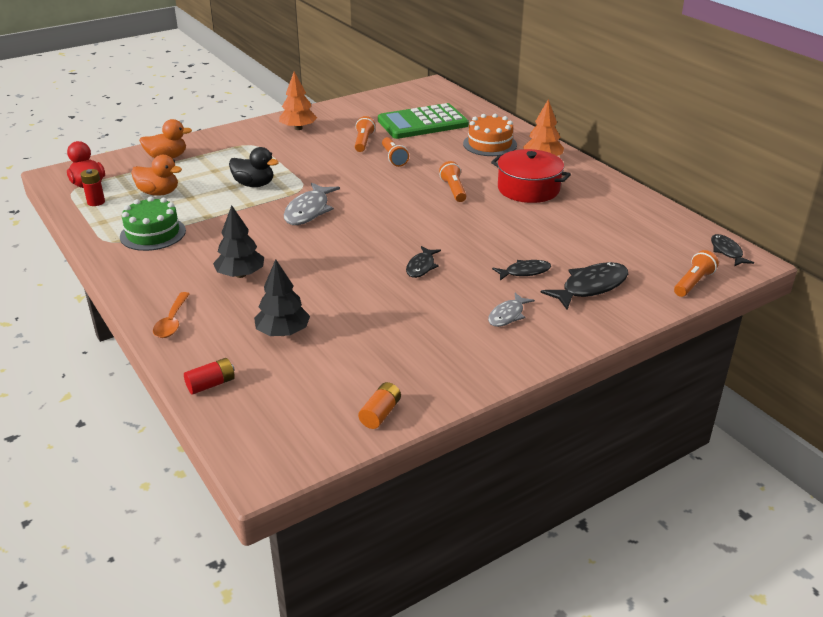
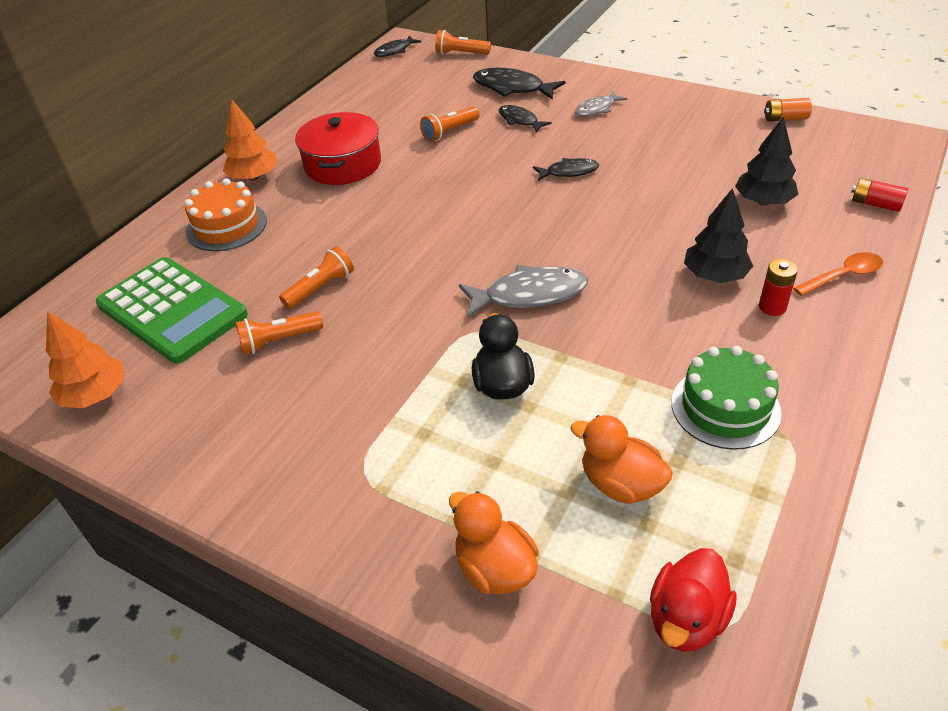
camera: 115 degrees left, 10 degrees up
red battery [80,169,105,206] -> red battery moved to [759,259,798,316]
orange duck [131,155,182,196] -> orange duck turned 45 degrees counterclockwise [570,415,673,504]
orange tree [279,72,317,130] -> orange tree moved to [46,311,125,408]
orange flashlight [439,161,467,202] -> orange flashlight moved to [420,106,480,142]
grey fish [488,293,535,327] -> grey fish turned 135 degrees clockwise [575,91,627,116]

